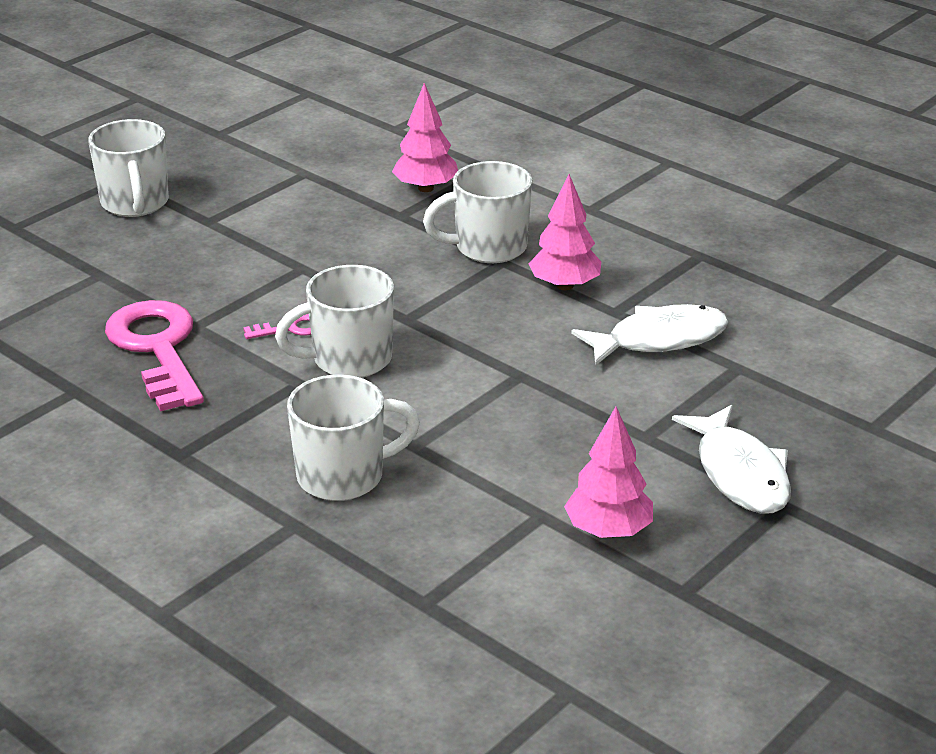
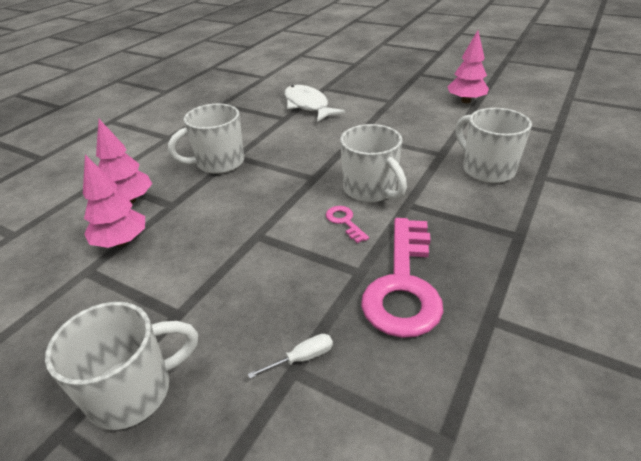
camera: 100 degrees left, 5 degrees up
pink key [105,300,204,411] -> pink key turned 45 degrees counterclockwise [361,218,443,338]
white mug [423,161,532,263] -> white mug turned 90 degrees clockwise [168,104,244,174]
pink tree [529,174,601,290] -> pink tree moved to [83,155,145,248]
white fish [672,405,791,513] -> none
none -> white screwdriver [248,334,333,379]

